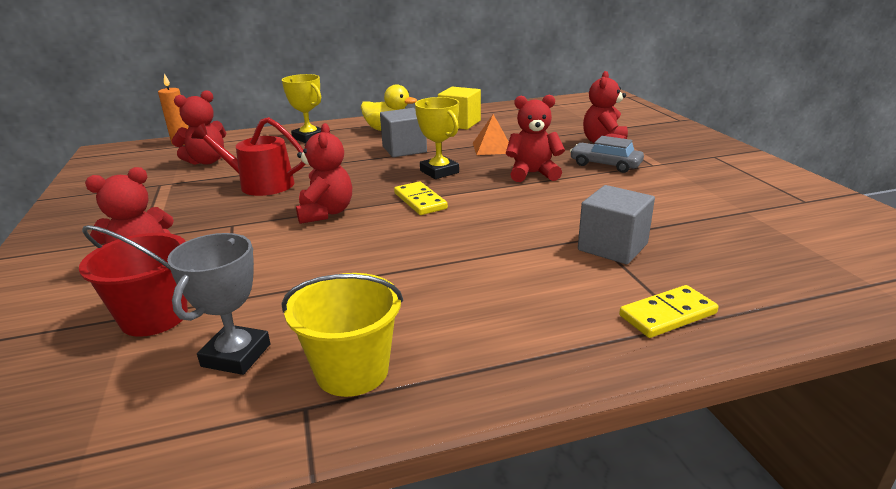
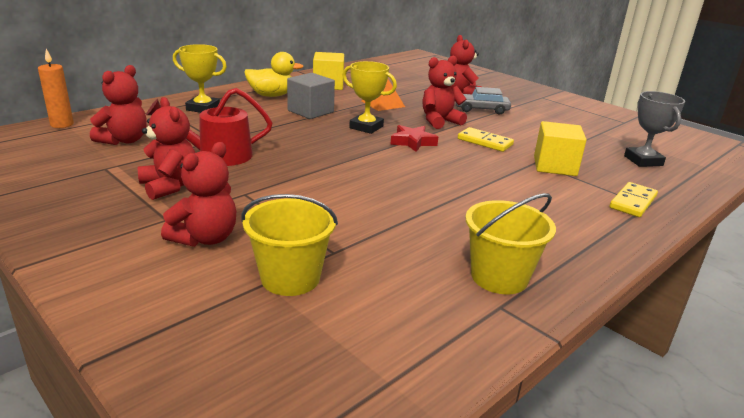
camera: 30 degrees left, 0 degrees up
red bucket [79,225,188,337] -> yellow bucket [241,194,338,296]
grey trophy [167,233,270,375] -> grey trophy moved to [624,91,685,167]
red teddy bear [296,123,352,224] -> red teddy bear moved to [138,97,196,200]
yellow domino [394,181,448,215] -> yellow domino moved to [458,127,514,152]
grey cube [578,185,655,264] -> yellow cube [534,121,586,176]
none -> red star [390,125,438,152]

